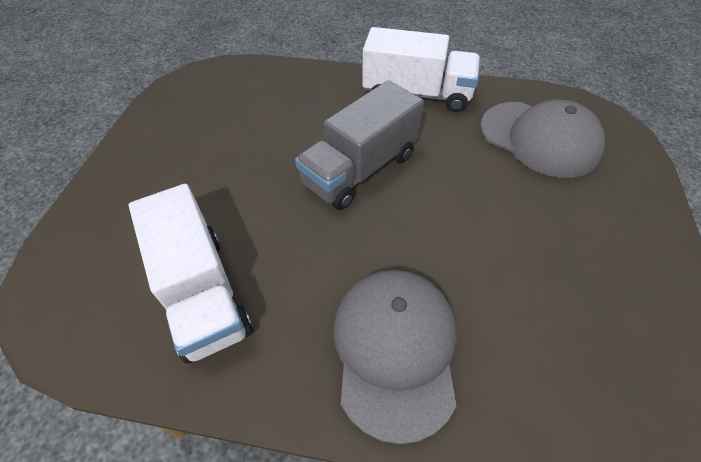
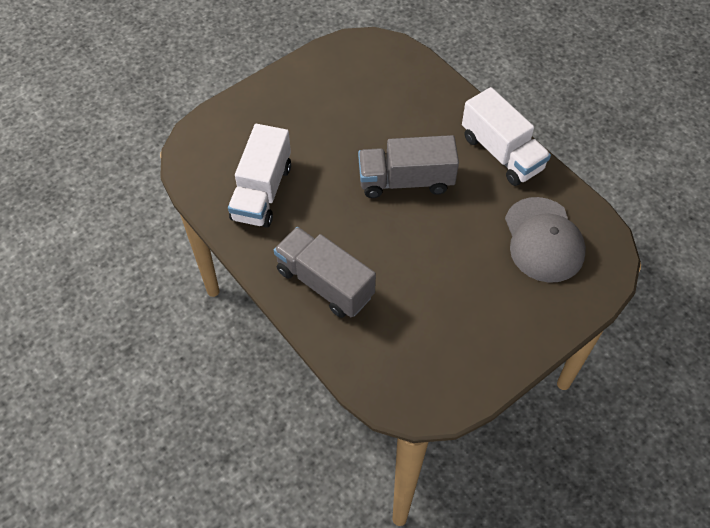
camera: 40 degrees right, 5 degrees up
grey cap [333,270,457,444] -> grey truck [274,227,376,318]

